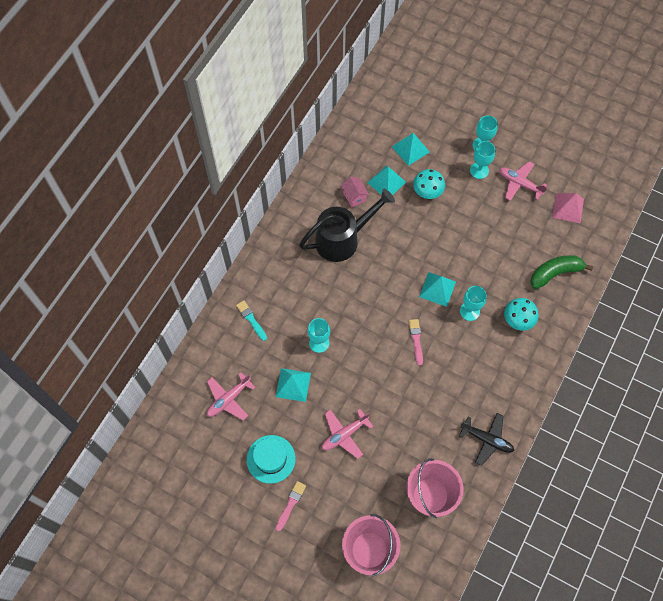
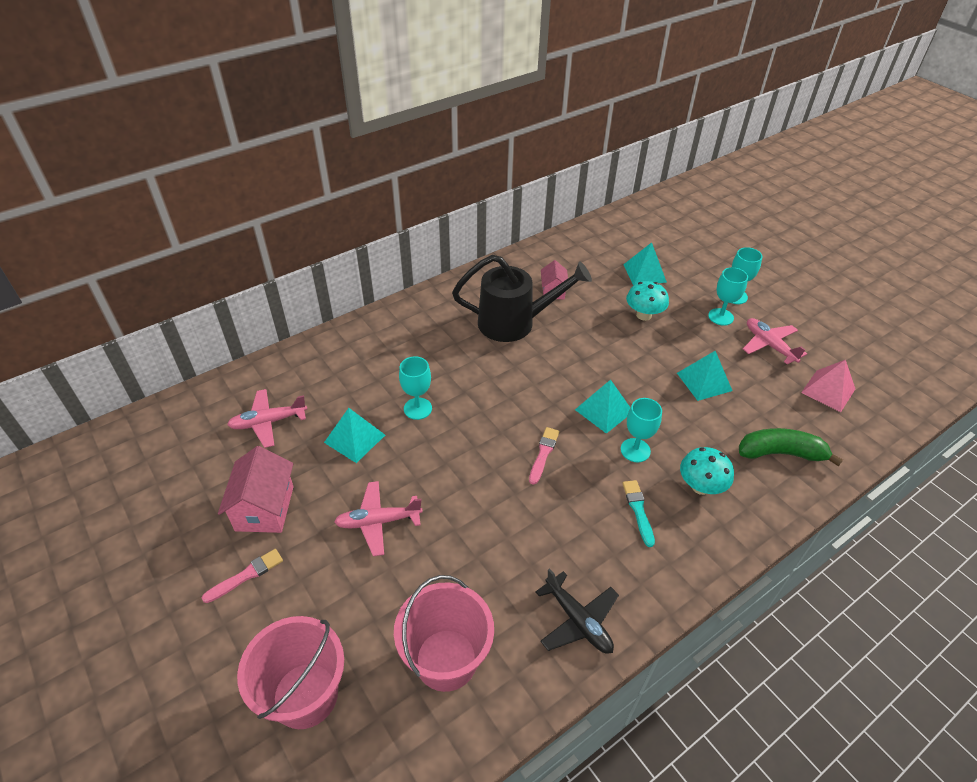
camera: 25 degrees right, 20 degrees down
turquoise brush [236,300,267,341] -> turquoise brush moved to [622,480,655,547]
turquoise hat [247,435,295,484] -> pink house [218,446,294,533]
turquoise pyramid [367,166,406,195] -> turquoise pyramid moved to [677,351,732,401]

